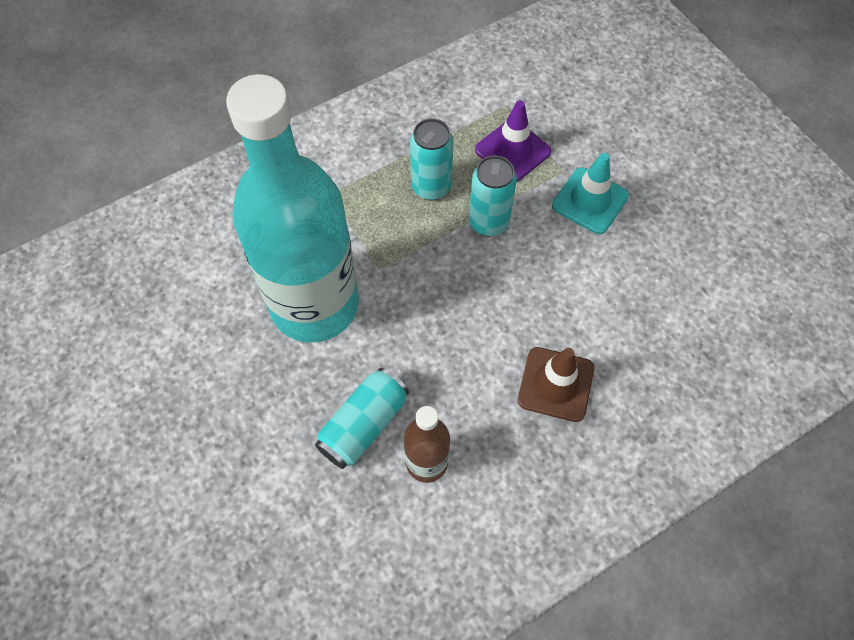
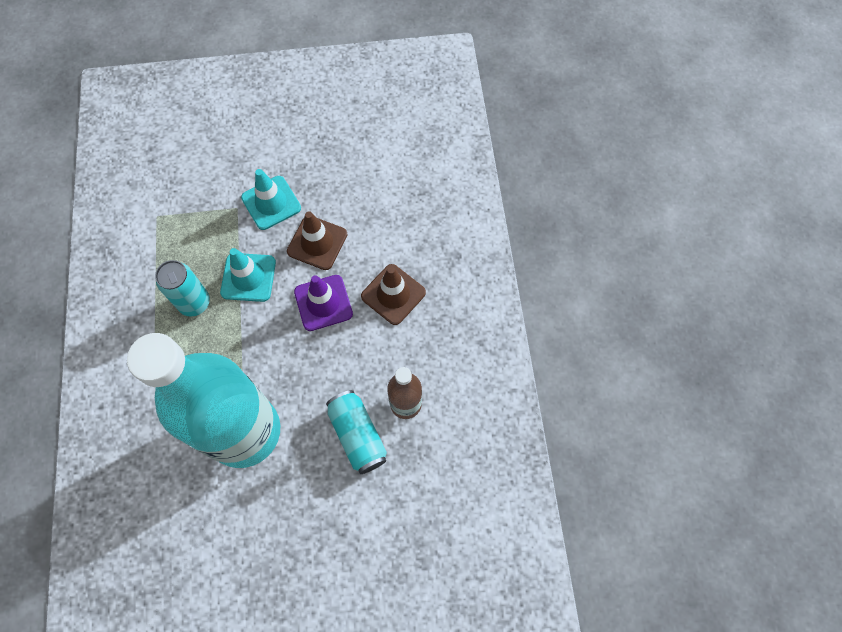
camera: 65 degrees left, 5 degrees up
turquoise can [469,155,517,237] -> turquoise traffic cone [220,248,276,302]
purple traffic cone [475,100,551,182] -> purple traffic cone moved to [294,275,353,331]
none -> brown traffic cone [287,211,347,270]

